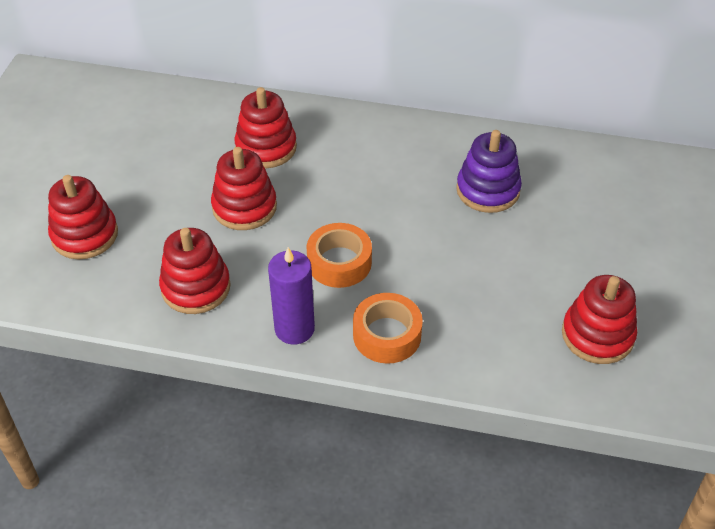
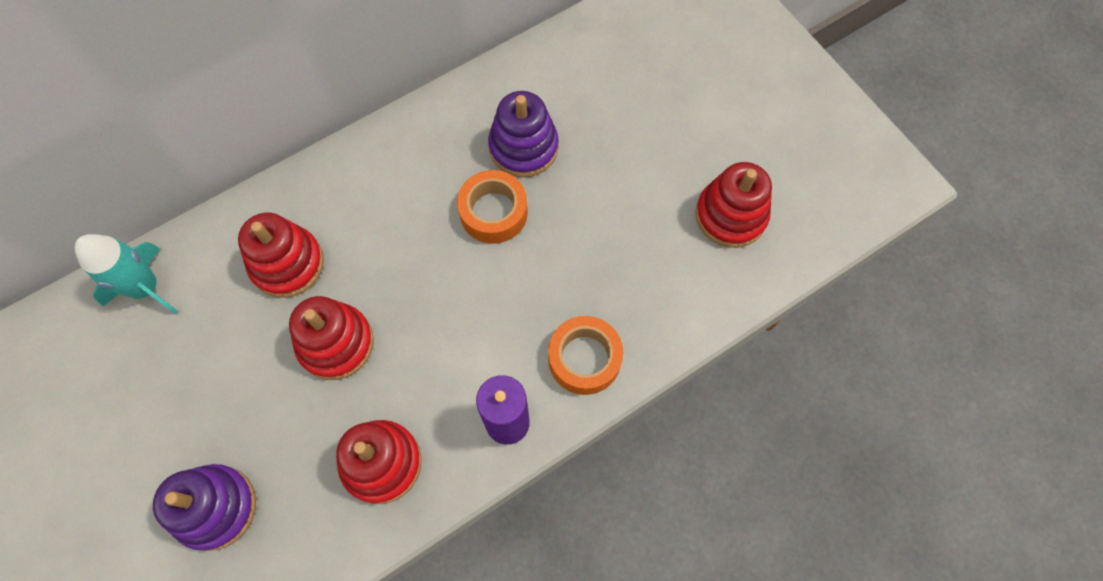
camera: 45 degrees left, 20 degrees up
red stacking toy [48,175,118,259] -> purple stacking toy [153,464,256,551]
orange tape [307,223,372,288] -> orange tape moved to [457,170,528,244]
none -> turquoise rocket [75,234,178,314]

